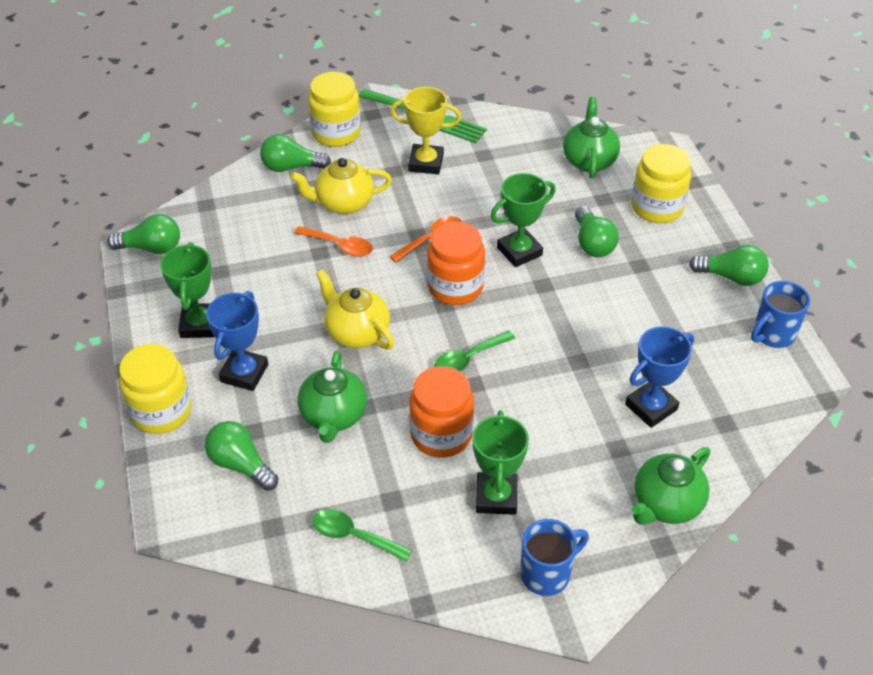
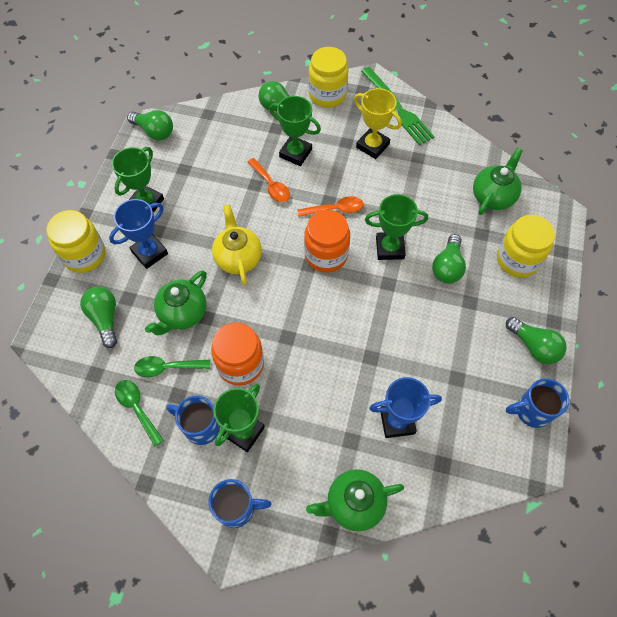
camera: 30 degrees right, 15 degrees up
yellow teapot [290,158,392,214] -> green trophy [269,96,321,166]
green spoon [434,331,515,371] -> green spoon moved to [134,356,210,377]
none -> blue mug [166,396,220,445]

